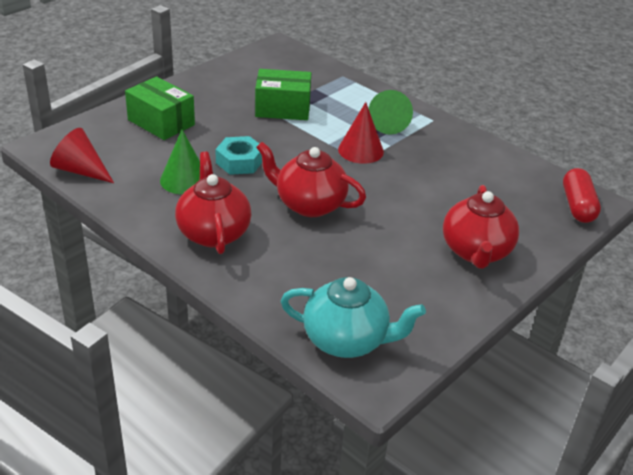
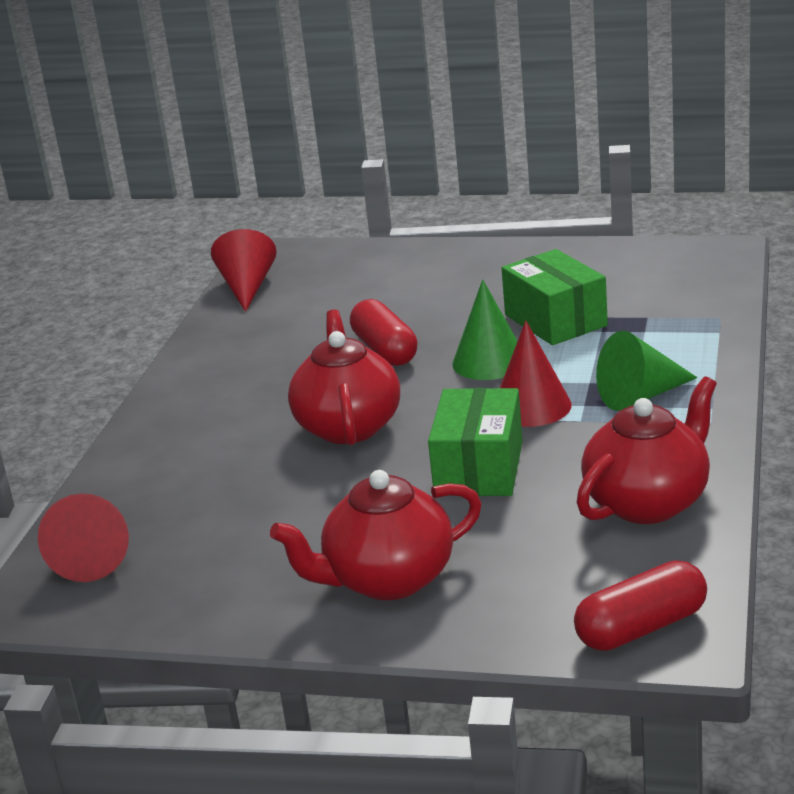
camera: 65 degrees right, 10 degrees down
green box [125,76,195,140] -> green box moved to [428,388,523,496]
green cone [160,130,200,195] -> green cone moved to [452,279,517,380]
red teapot [175,152,251,254] -> red teapot moved to [577,376,717,524]
turquoise nut [215,136,262,175] -> red capsule [350,299,417,366]
turquoise teapot [281,277,426,358] -> red cone [38,493,129,582]

